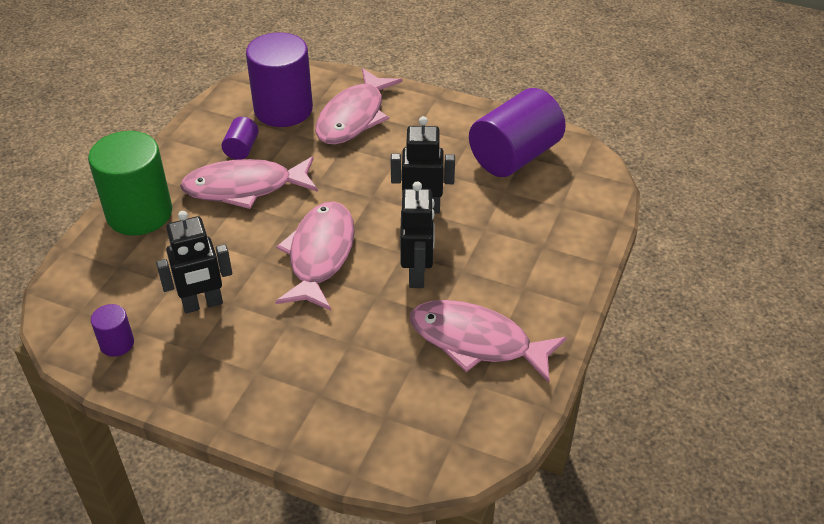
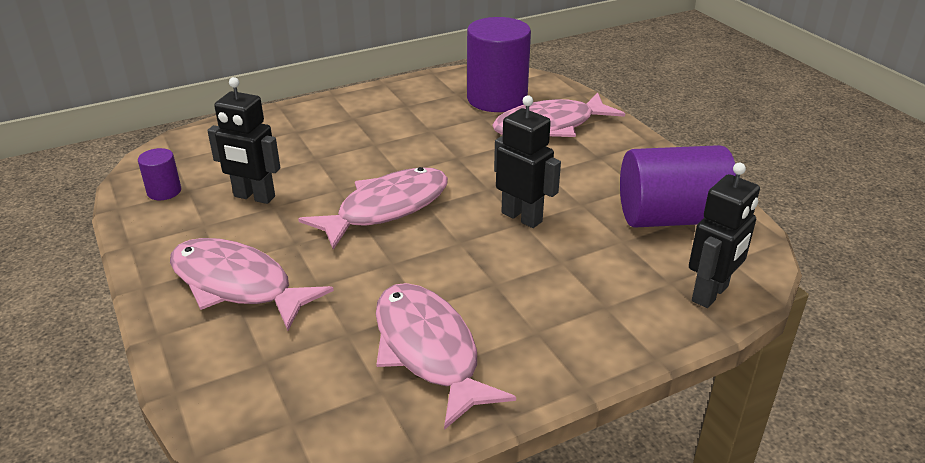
camera: 40 degrees right, 10 degrees down
green cylinder [88,131,172,236] -> none
pink fish [180,156,318,209] -> pink fish moved to [170,238,334,331]
purple cylinder [221,117,259,160] -> none
black robot [400,181,434,288] -> black robot moved to [689,163,760,308]

